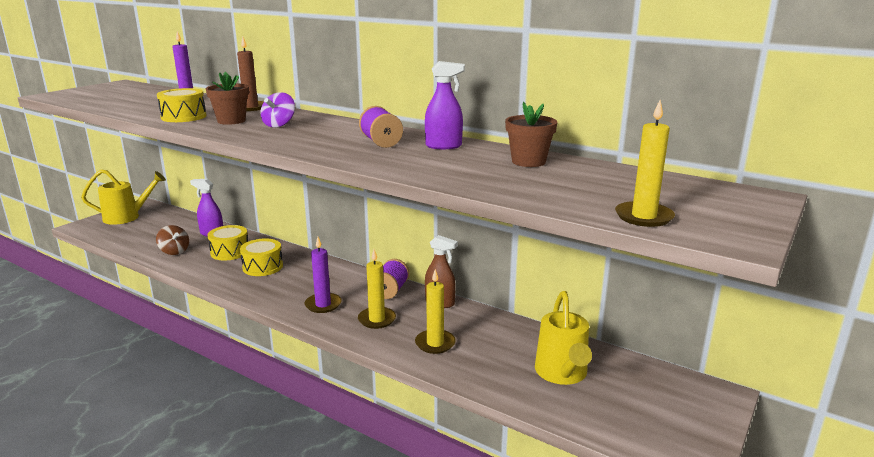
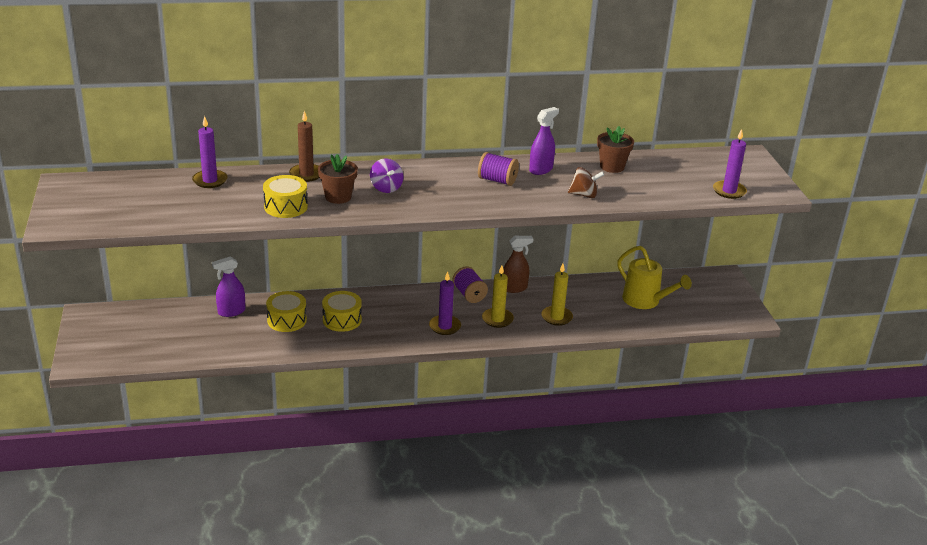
camera: 45 degrees left, 10 degrees up
yellow watering can [81,170,166,225] -> none
brown spinning top [156,225,189,255] -> brown spinning top moved to [568,167,604,198]
yellow candle [615,100,675,227] -> purple candle [713,129,747,199]

